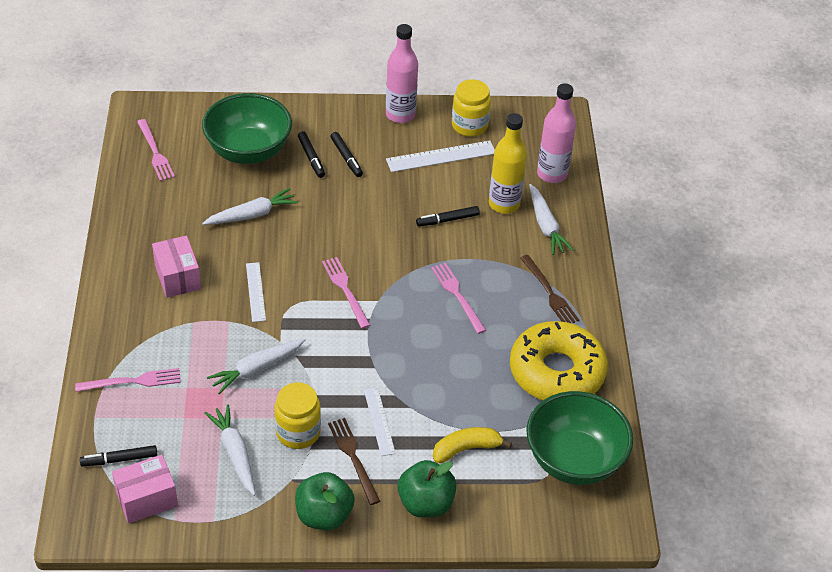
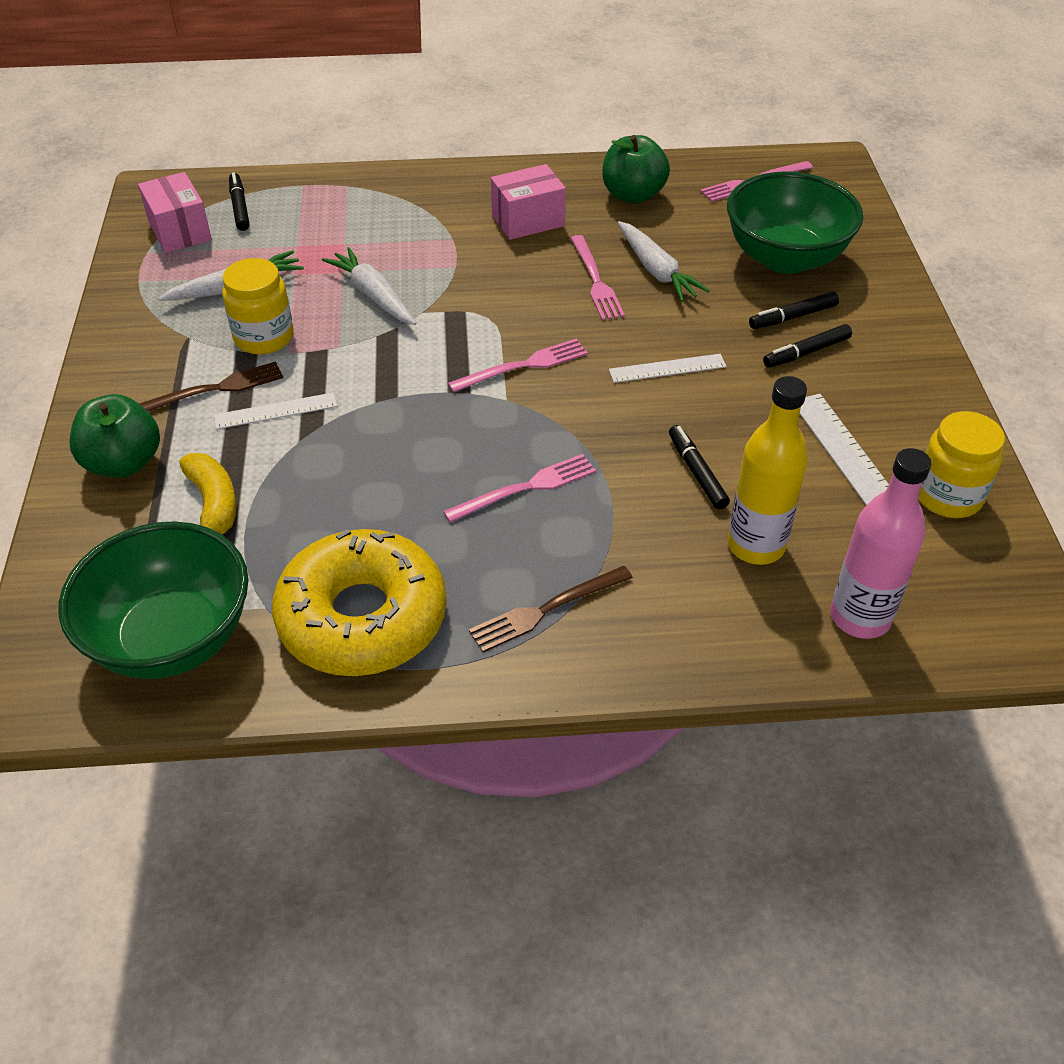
camera: 90 degrees right, 0 degrees up
pink fork [75,368,181,392] -> pink fork moved to [571,235,625,320]
white ruler [246,262,266,322] -> white ruler moved to [609,354,727,383]
green apple [295,472,355,530] -> green apple moved to [602,135,670,204]
pink bottle [386,24,418,123] -> none
white carrot [529,184,574,255] -> none

